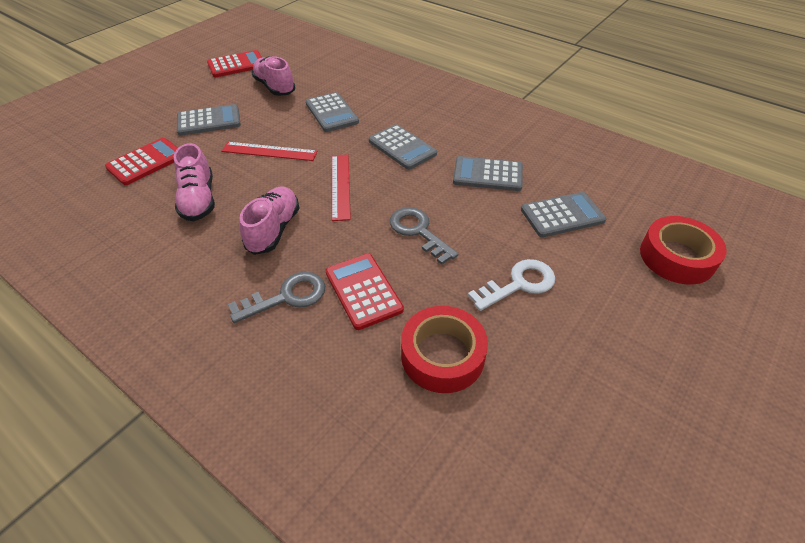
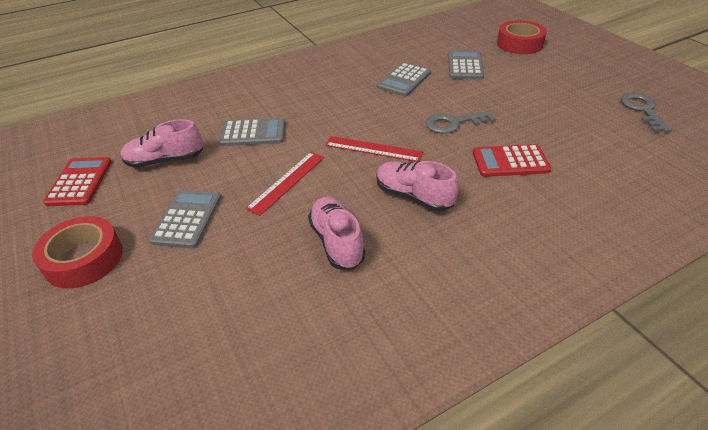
camera: 65 degrees left, 5 degrees down
red calculator [105,138,178,185] -> none
pink shoe [174,143,215,221] -> pink shoe turned 120 degrees counterclockwise [308,197,366,270]
grey key [228,272,325,323] -> grey key moved to [621,93,672,132]
grey calculator [369,124,437,170] -> none
red tape [401,306,488,393] -> red tape moved to [32,216,123,288]
white key [468,259,555,311] -> none

